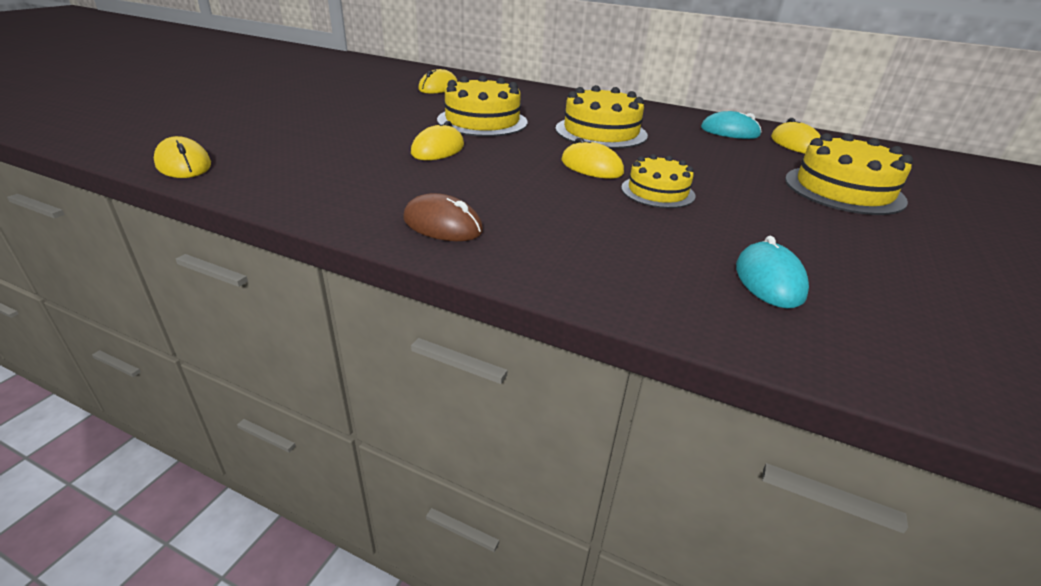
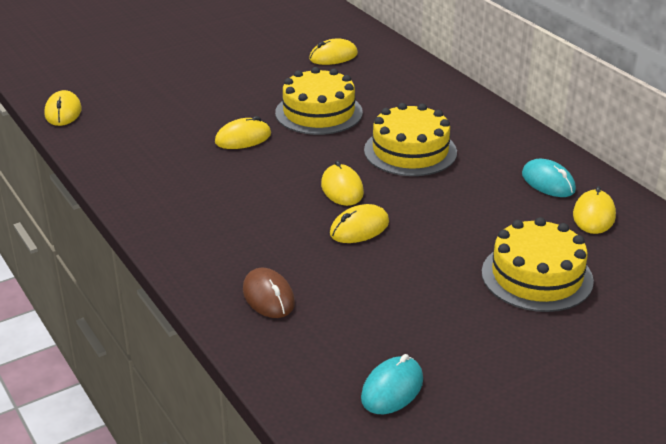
camera: 35 degrees right, 0 degrees up
brown mouse [403,193,483,241] -> brown mouse moved to [243,268,295,318]
yellow cake [621,154,695,208] -> yellow mouse [330,204,389,243]
turquoise mouse [736,236,809,308] -> turquoise mouse moved to [361,354,423,414]

